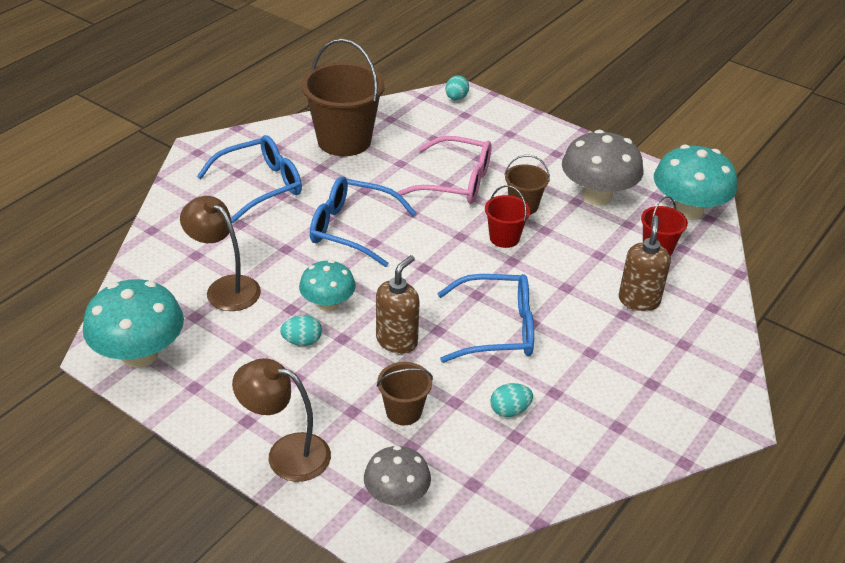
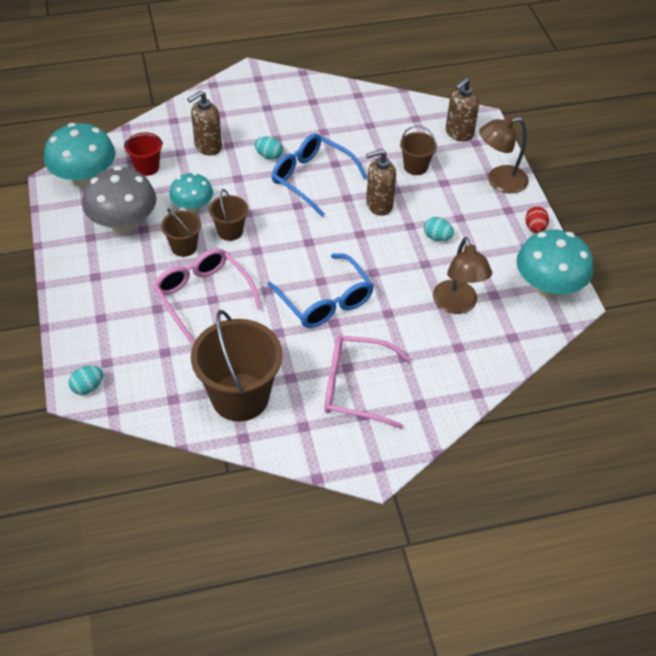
camera: 140 degrees left, 10 degrees up
blue glasses [197,135,302,223] -> pink glasses [325,335,412,429]
brown lamp [232,358,331,482] -> brown lamp turned 105 degrees clockwise [479,116,529,194]
turquoise mushroom [299,260,356,311] -> turquoise mushroom moved to [169,173,213,213]
grey mushroom [364,446,431,506] -> brown soap dispenser [446,78,479,142]
red bucket [485,185,531,248] -> brown bucket [209,189,248,241]
turquoise egg [490,383,533,417] -> turquoise egg moved to [254,136,283,160]
none -> red egg [525,206,549,233]

